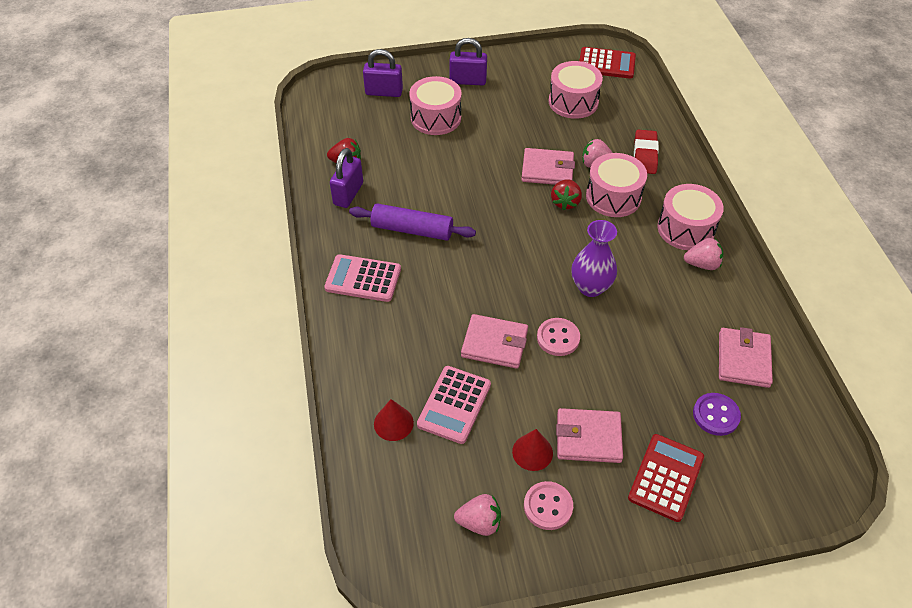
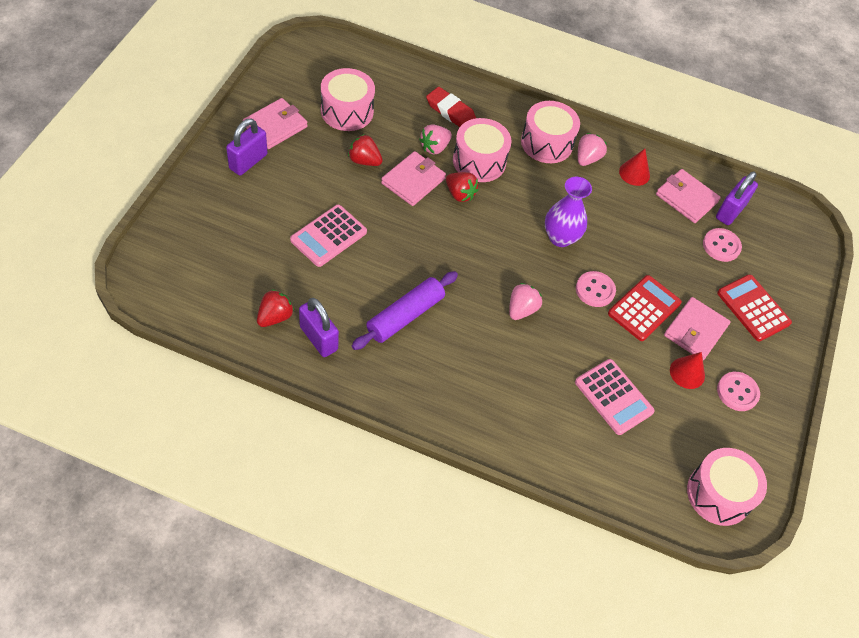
camera: 65 degrees left, 5 degrees up
pink calculator [324,254,401,302] -> pink calculator moved to [290,205,367,267]
purple padlock [363,49,403,97] -> purple padlock moved to [716,172,758,225]
red cone [374,399,414,441] -> red cone moved to [619,149,650,186]
pink drum [409,76,462,135] -> pink drum moved to [687,448,767,526]
pink strawberry [454,494,501,536] -> pink strawberry moved to [509,283,542,320]
pink wallet [461,314,528,369] -> pink wallet moved to [243,98,308,149]
red calculator [579,47,636,79] -> red calculator moved to [608,275,682,341]
purple button [693,393,741,436] -> pink button [703,228,742,262]
none -> red strawberry [348,134,383,166]

